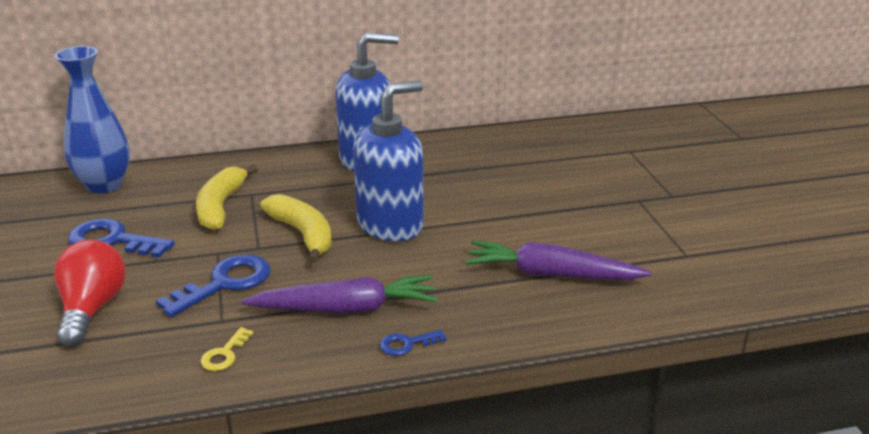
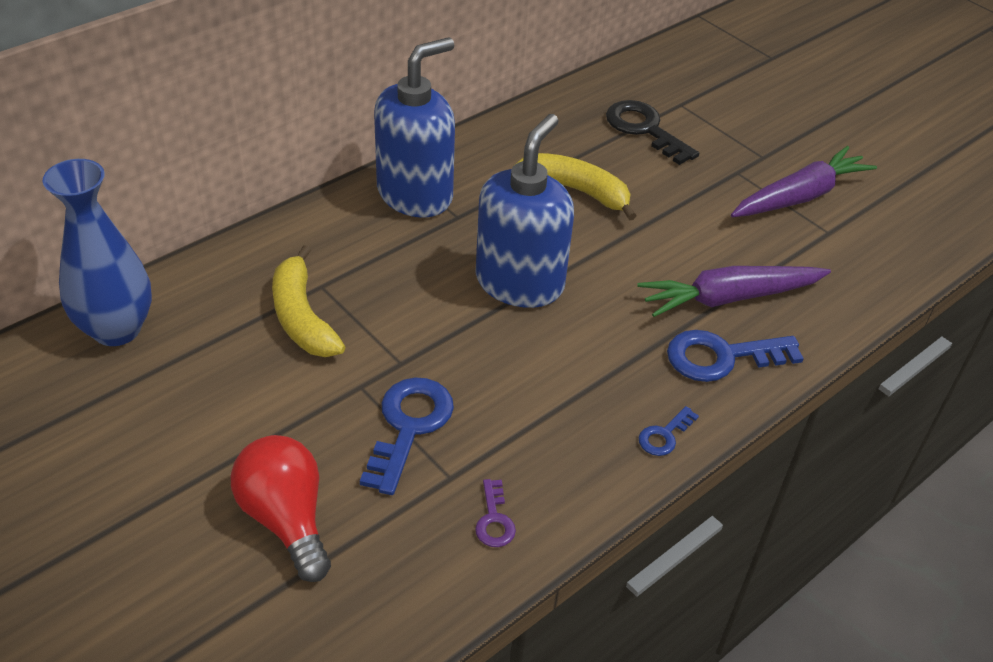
camera: 30 degrees left, 15 degrees up
blue key [68,218,175,258] -> blue key moved to [667,330,804,382]
yellow key [200,327,253,371] -> purple key [475,479,516,547]
purple carrot [242,275,438,313] -> purple carrot moved to [731,146,877,217]
yellow banana [260,194,332,263] -> yellow banana moved to [516,153,637,221]
none -> black key [606,100,699,165]

